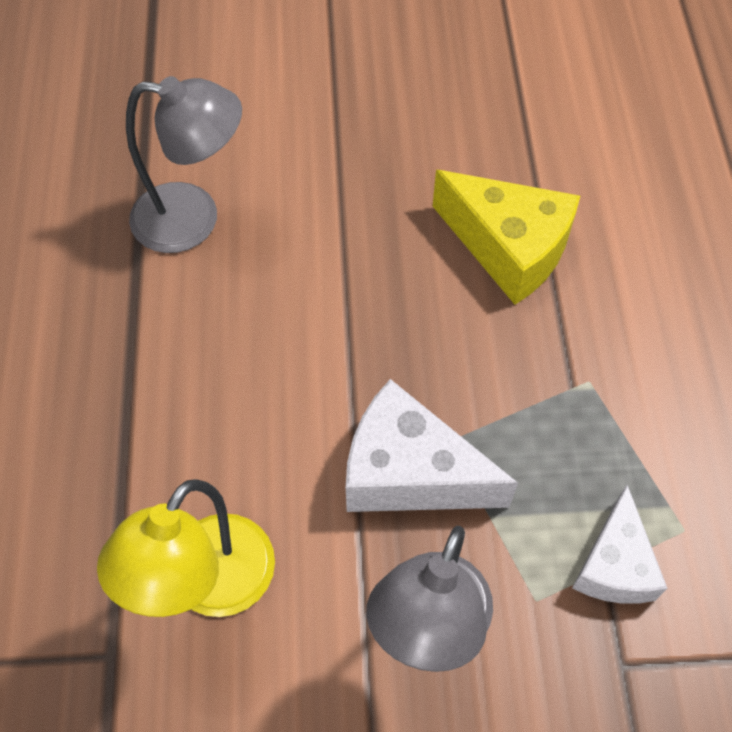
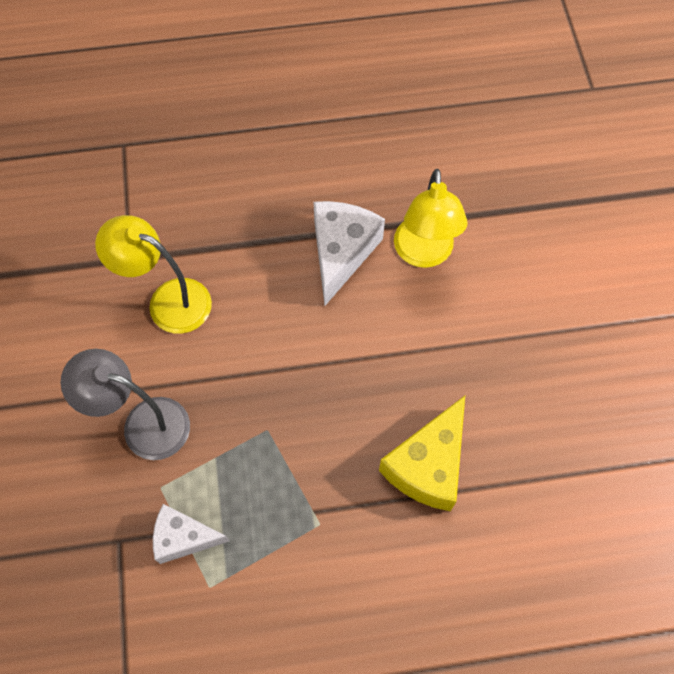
camera: 85 degrees right, 5 degrees up
grey lamp [126,76,242,253] -> yellow lamp [394,169,467,268]
white cheese [346,379,518,512] -> white cheese moved to [313,201,385,306]

